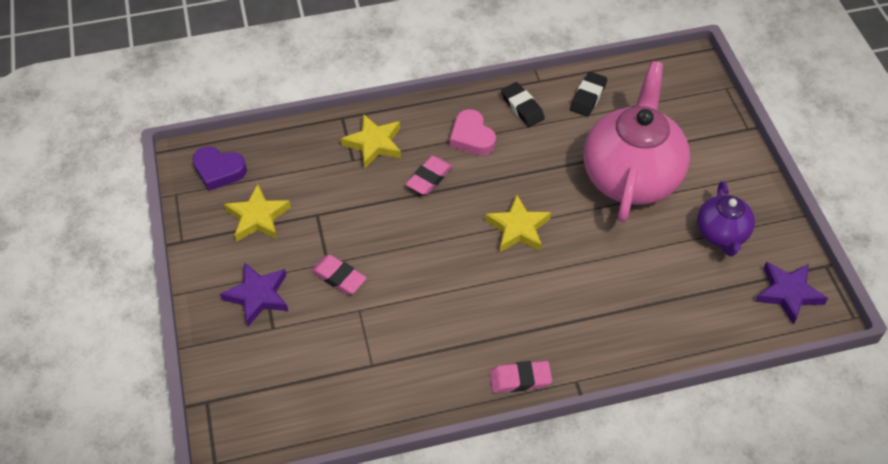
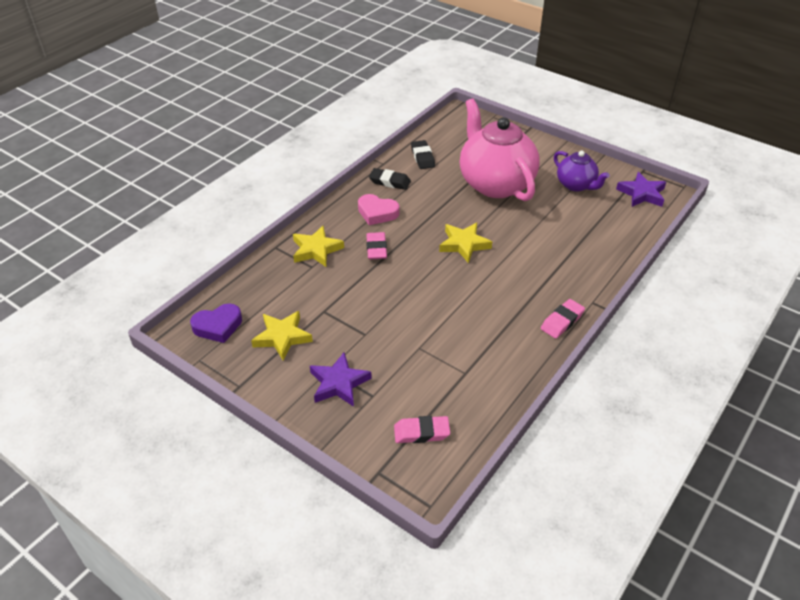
camera: 40 degrees left, 10 degrees down
pink eraser [311,255,367,295] -> pink eraser moved to [394,416,450,443]

